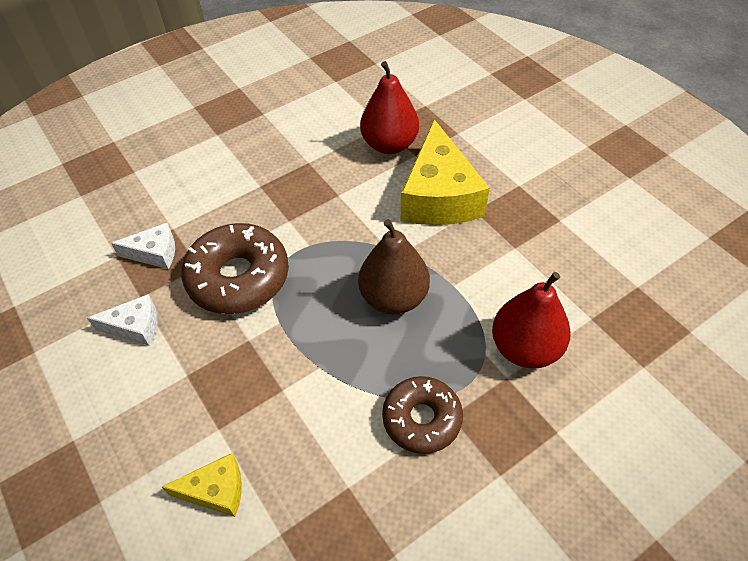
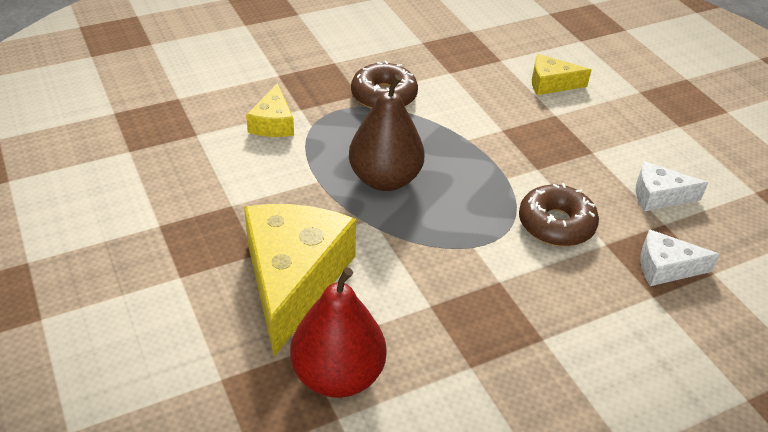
camera: 175 degrees left, 10 degrees down
brown donut [181,223,289,314] -> brown donut [519,183,599,246], size x0.65
red pear [492,272,571,369] -> yellow cheese [246,83,294,137]

